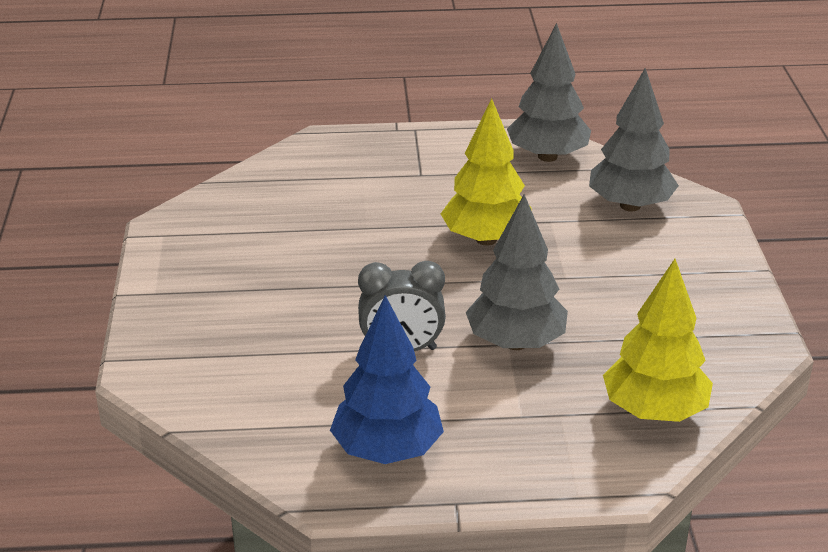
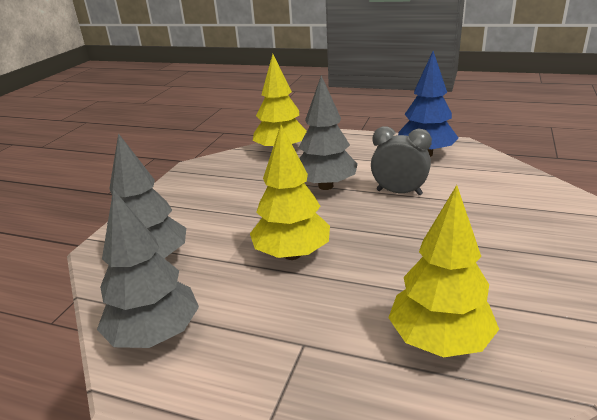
camera: 155 degrees left, 5 degrees down
none -> yellow tree [388,185,499,357]

